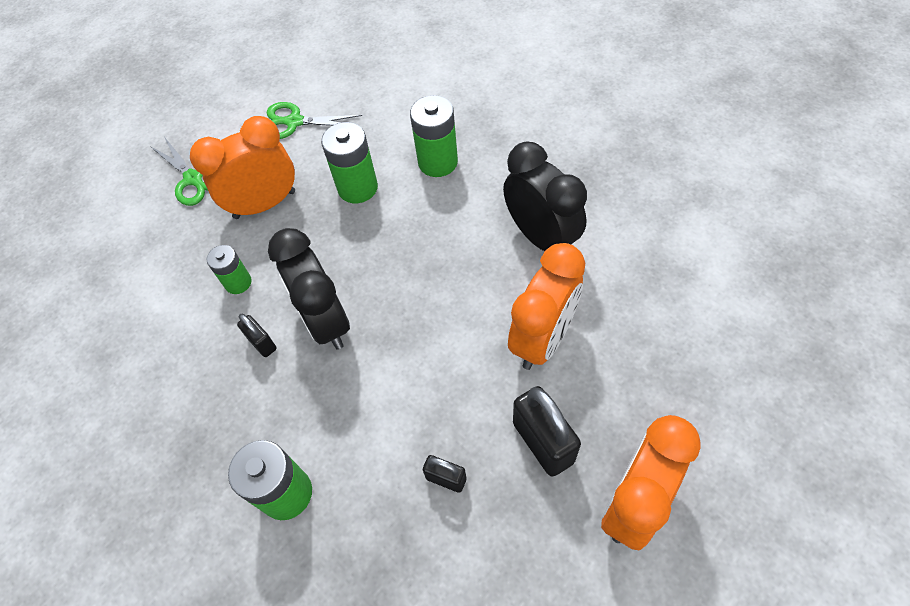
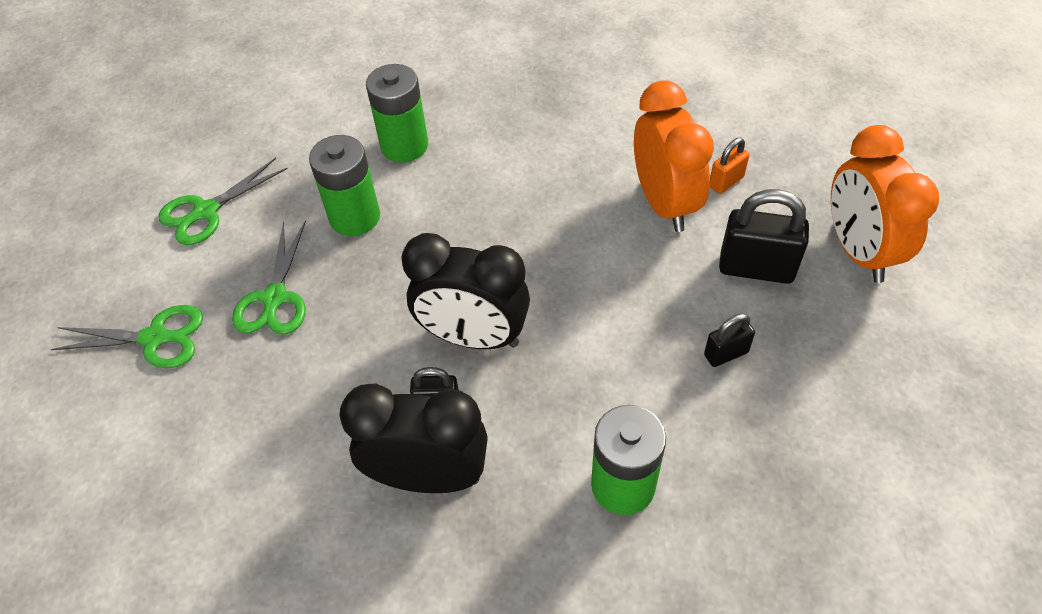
camera: 50 degrees left, 5 degrees down
orange clock [190,116,295,219] -> green scissors [232,220,306,334]
green battery [207,245,252,294] -> none
black clock [503,142,587,251] -> black clock moved to [339,384,488,493]
none -> orange padlock [710,138,750,194]

